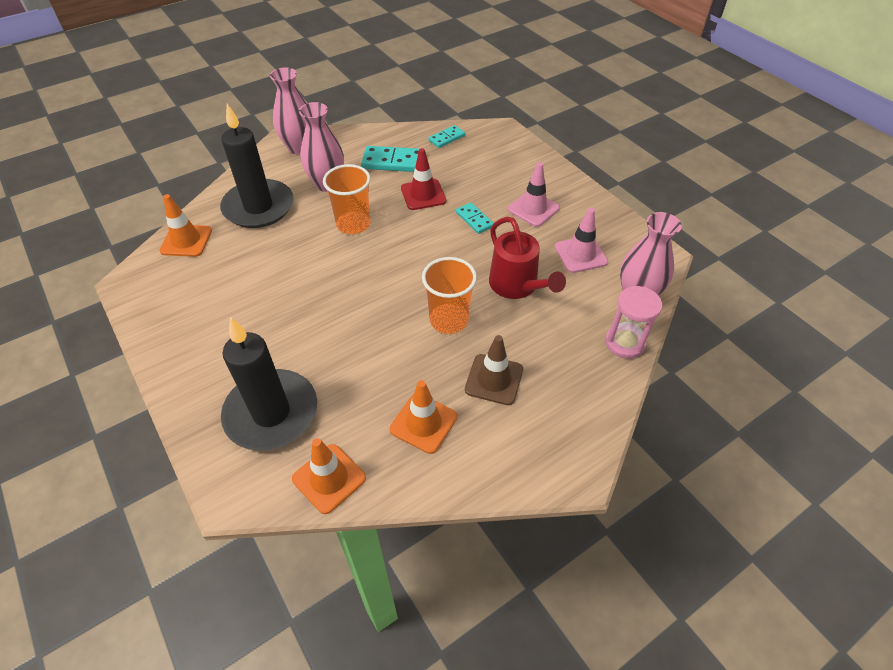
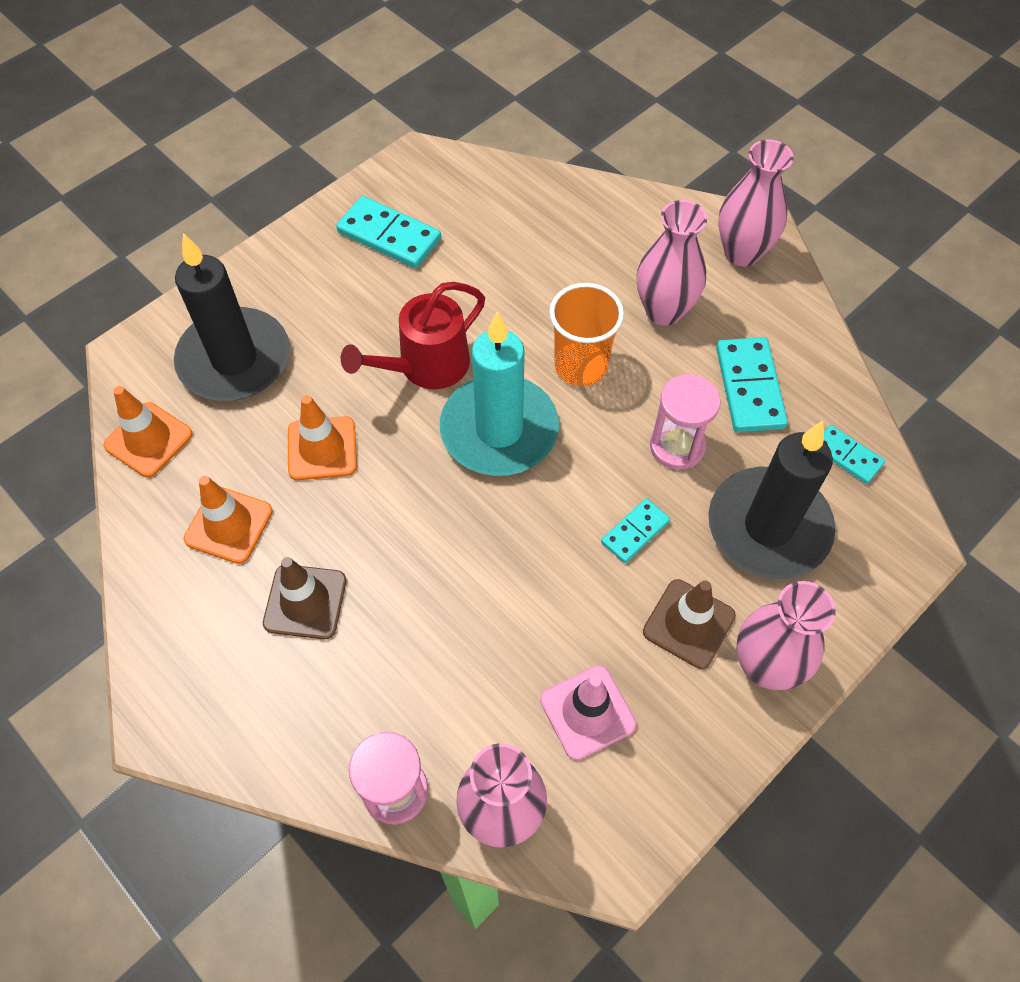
camera: 80 degrees right, 10 degrees up
orange traffic cone [159,194,212,257] -> orange traffic cone moved to [288,395,357,481]
black candle [220,104,294,228] -> black candle moved to [708,421,836,579]
red traffic cone [401,148,446,210] -> pink hourglass [650,374,721,470]
orange cup [422,257,477,334] -> none
red watering can [489,217,566,299] -> red watering can moved to [341,282,485,389]
pink traffic cone [508,162,560,227] -> brown traffic cone [643,579,736,669]
none -> turquoise domino [336,196,441,268]
none -> turquoise candle [440,311,559,476]
none -> pink vase [737,581,836,690]

